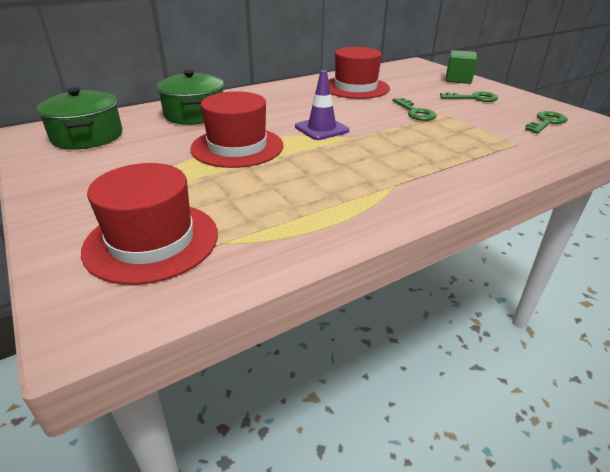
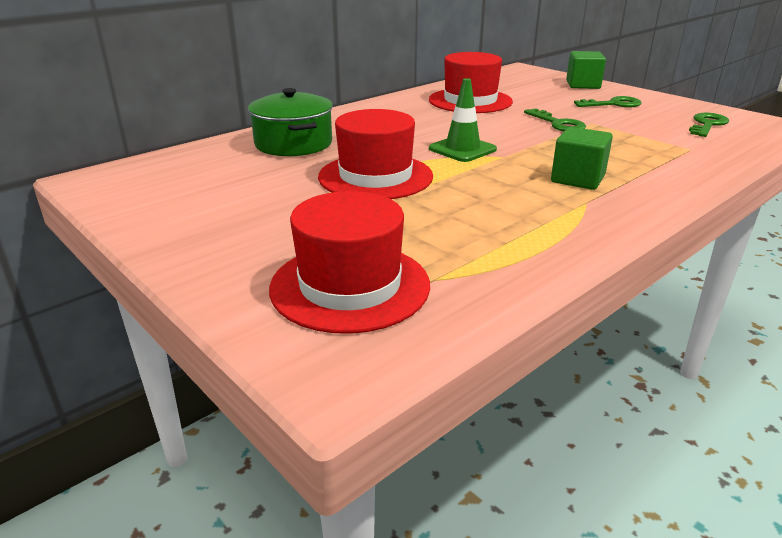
camera: 10 degrees left, 5 degrees down
green pot [36,87,122,150] -> none
purple traffic cone [295,70,349,140] -> green traffic cone [429,78,497,162]
none -> green cube [551,127,613,190]

